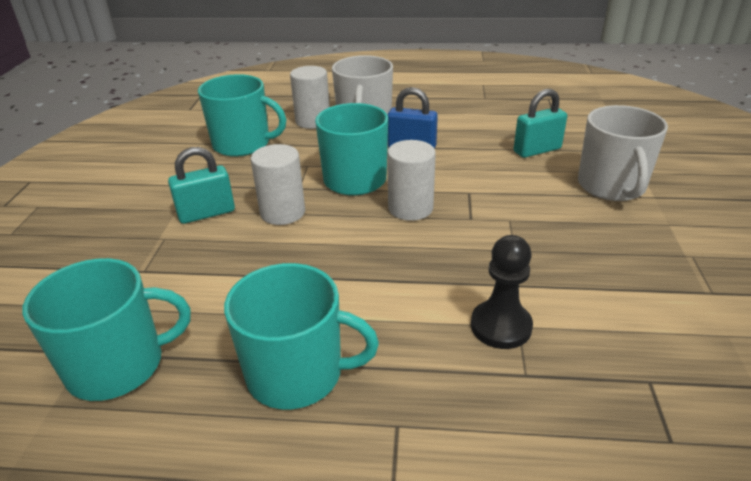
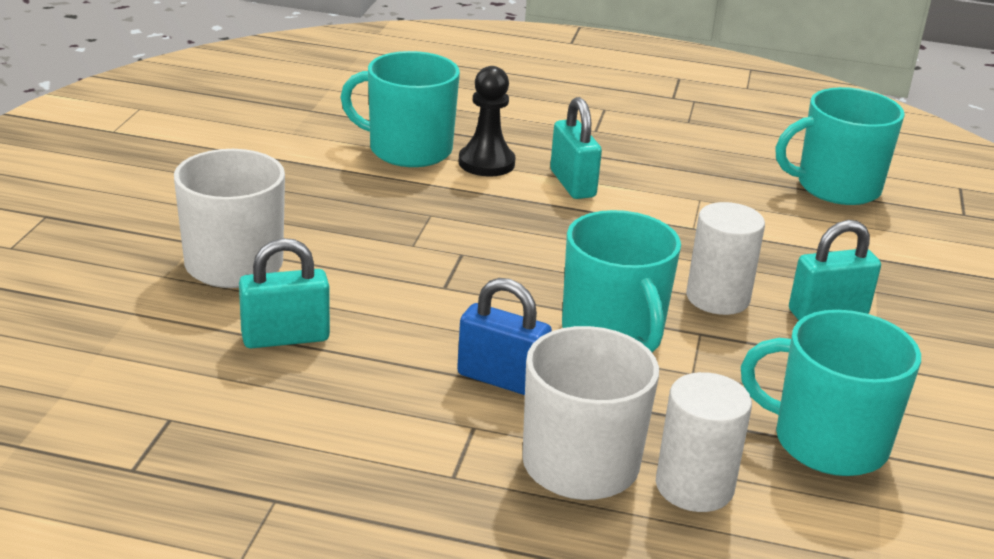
camera: 175 degrees left, 5 degrees down
turquoise mug [224,263,379,409] -> turquoise mug moved to [341,51,460,167]
white cylinder [387,140,436,221] -> none
none -> turquoise padlock [550,97,602,199]

